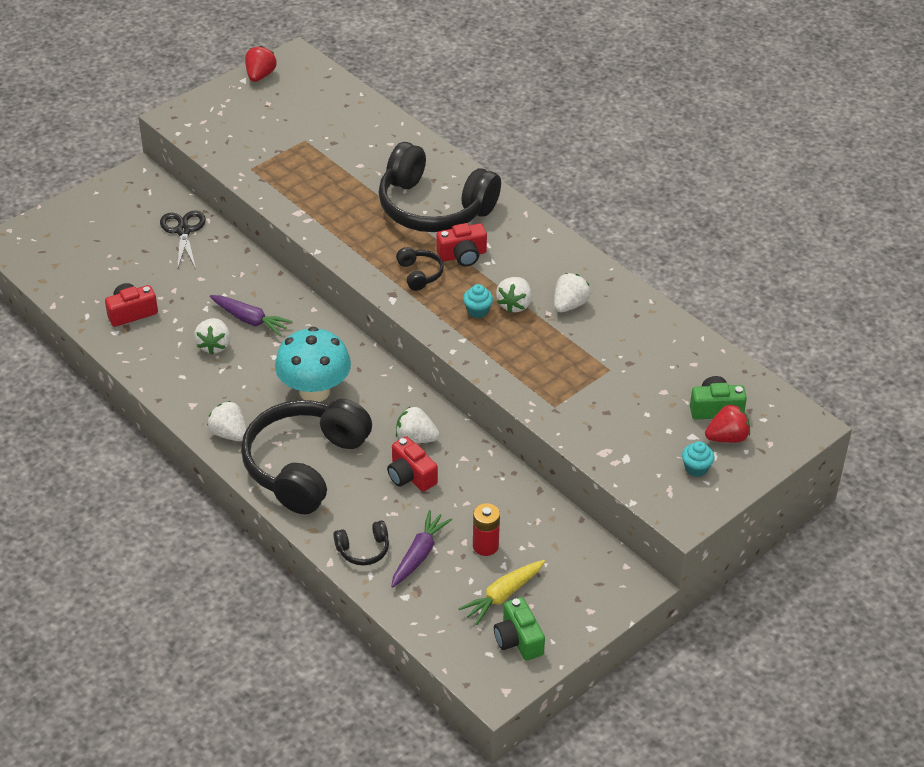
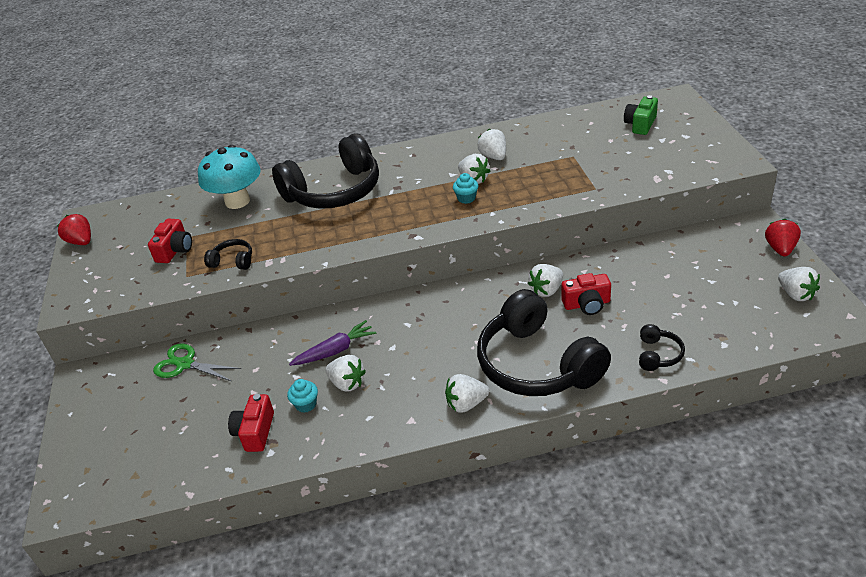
camera: 55 degrees left, 5 degrees down
black scissors [160,210,206,268] -> green scissors [153,343,241,381]
turquoise mushroom [275,327,351,402] -> turquoise mushroom moved to [198,145,261,209]
purple carrot [391,510,452,587] -> none
black headphones [396,247,444,291] -> black headphones moved to [204,239,252,270]
red camera [437,223,487,267] -> red camera moved to [148,219,192,263]
yellow carrot [458,560,545,625] -> none
red battery [473,503,500,556] -> none
green camera [494,597,545,661] -> white strawberry [778,267,820,301]
turquoise cupcake [682,441,715,477] -> turquoise cupcake moved to [287,379,318,413]
red strawberry [705,404,750,443] -> red strawberry moved to [765,219,801,257]

